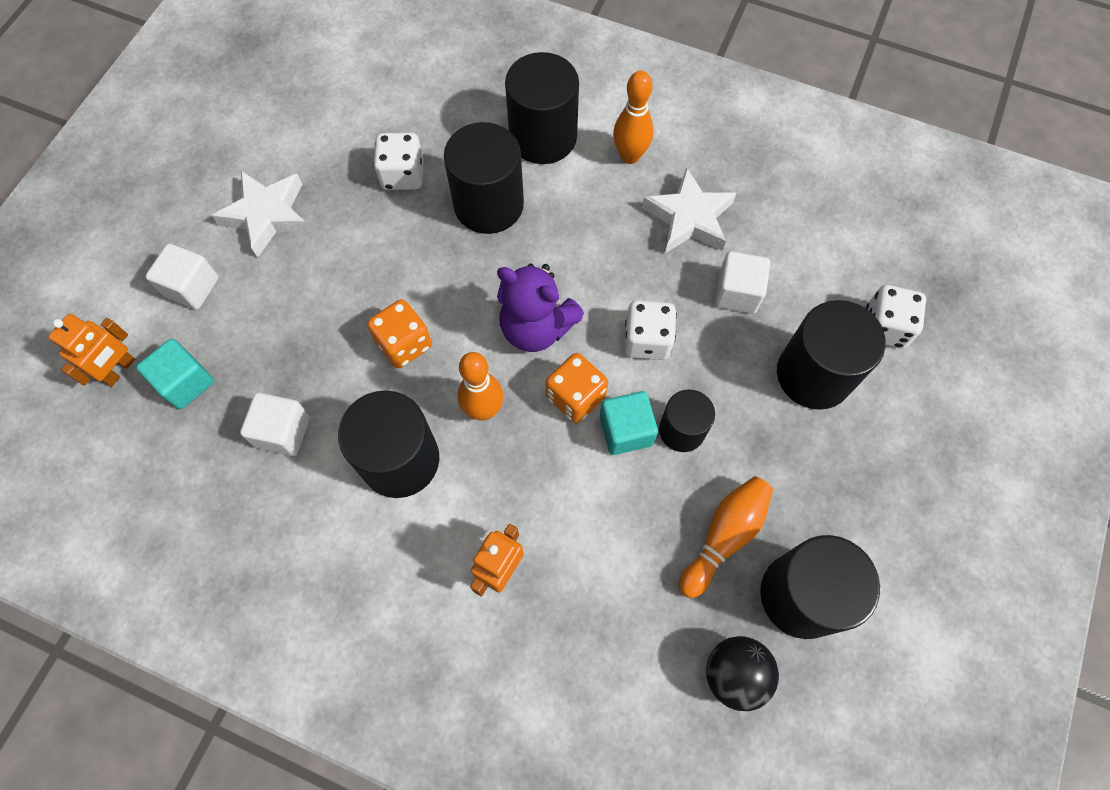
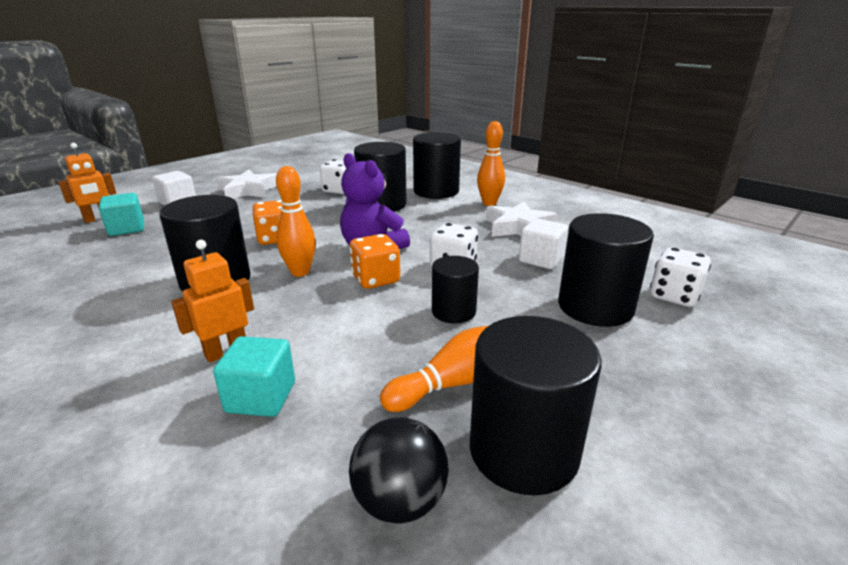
camera: 20 degrees right, 40 degrees down
white cube [240,393,310,456] -> none
turquoise cube [600,391,658,455] -> turquoise cube moved to [213,336,295,417]

